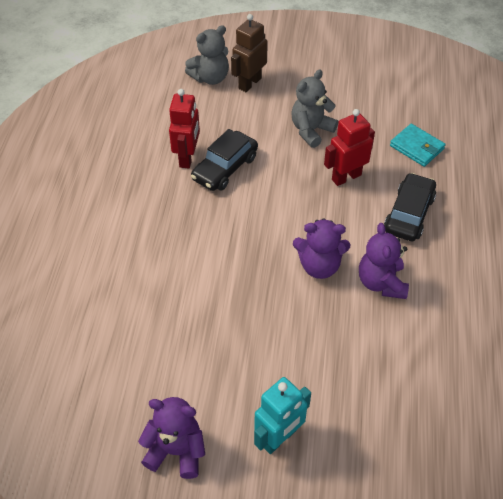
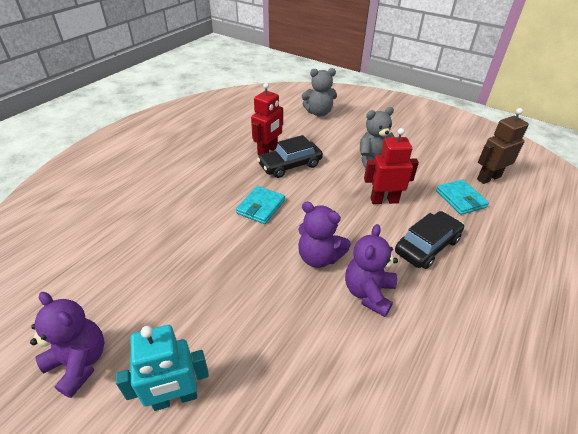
camera: 25 degrees right, 10 degrees down
brown robot [231,14,268,92] -> brown robot moved to [477,108,529,184]
none -> turquoise wallet [236,186,285,224]

